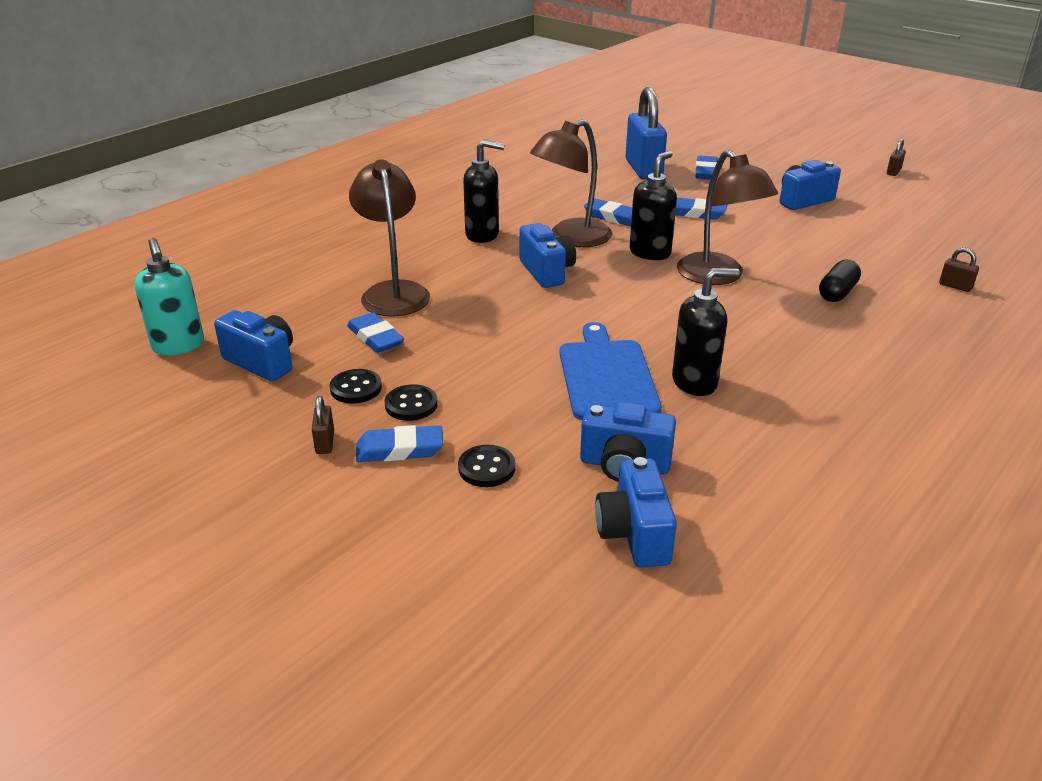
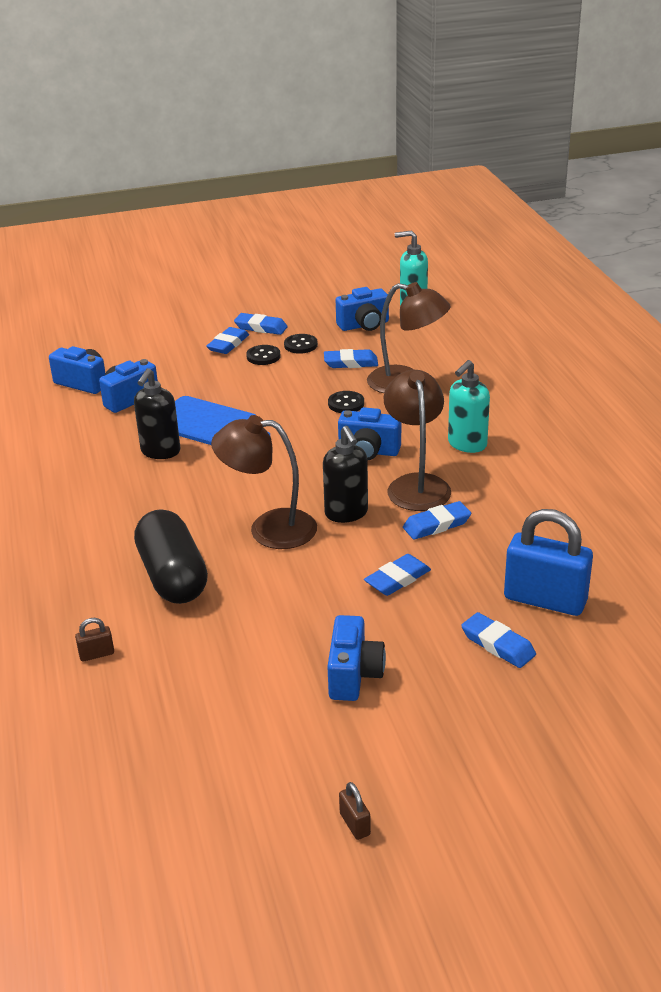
camera: 125 degrees right, 0 degrees up
brown padlock [312,396,334,454] -> blue eraser [234,313,288,335]
black button [458,445,516,487] -> black button moved to [328,391,364,413]
black soap dispenser [463,140,505,243] -> turquoise soap dispenser [448,360,490,453]
black capsule [819,259,861,302] -> black capsule [134,509,208,604], size x1.89

